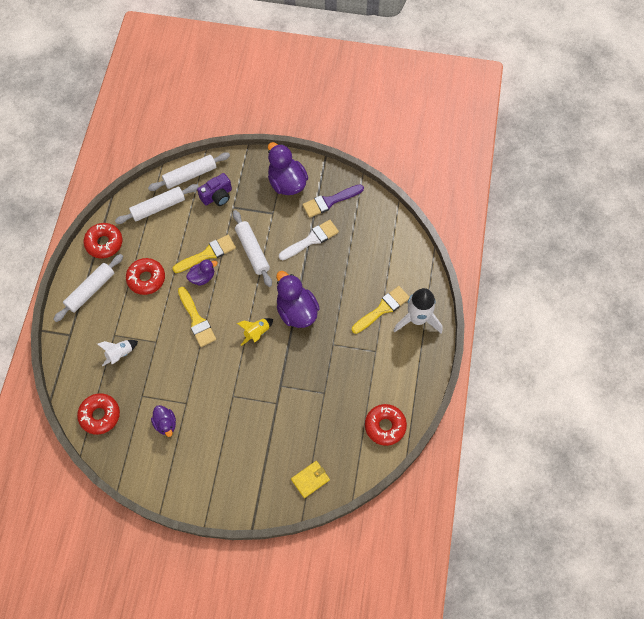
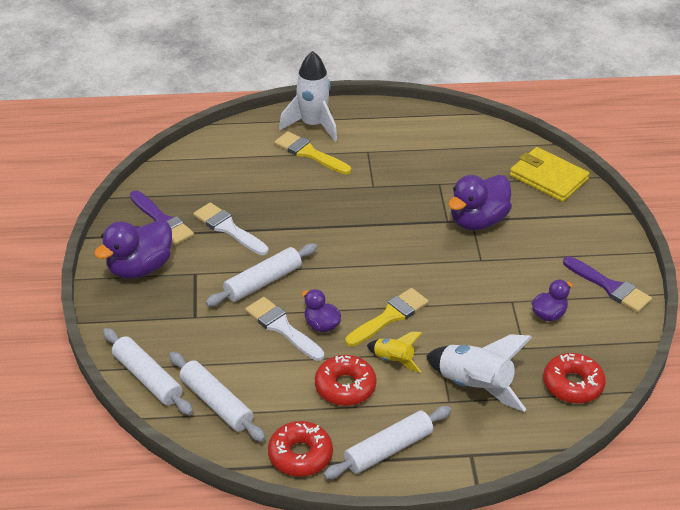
camera: 105 degrees left, 25 degrees down
white rolling pin [53,254,123,322] -> white rolling pin turned 60 degrees counterclockwise [323,406,451,479]
white rocket [97,340,138,367] -> white rocket [426,334,532,412], size x1.82
yellow brush [173,235,236,273] -> white brush [245,297,324,361]
purple camera [197,173,232,206] -> none
yellow rocket [237,318,273,346] -> yellow rocket moved to [367,332,422,373]
purple duck [276,271,320,328] -> purple duck moved to [448,175,512,230]
yellow wallet [291,461,330,498] -> yellow wallet [510,147,589,202], size x1.67
red donut [365,404,407,446] -> none
none -> purple brush [563,256,652,313]

